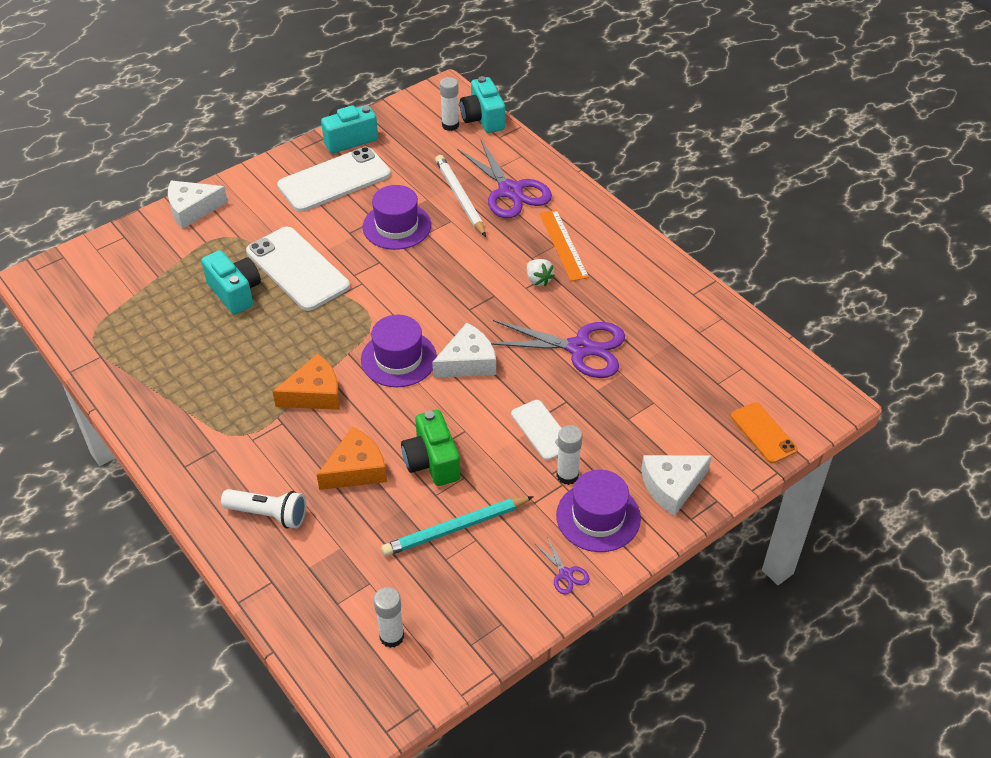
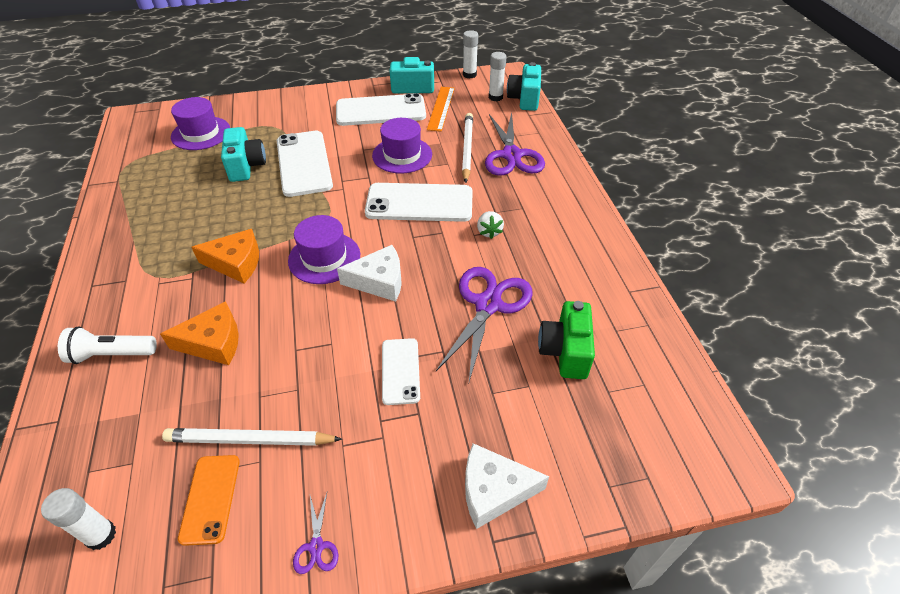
camera: 25 degrees right, 0 degrees up
white cheese [168,181,228,229] -> none
white flashlight [221,489,307,529] -> white flashlight turned 135 degrees clockwise [58,326,157,364]
turquoise pencil [381,496,534,556] -> white pencil [162,428,342,446]
green camera [401,410,460,486] -> green camera moved to [538,301,595,379]
purple scissors [491,320,625,378] -> purple scissors turned 105 degrees counterclockwise [436,267,532,381]
orange ruler [539,210,589,281] -> orange ruler moved to [427,87,455,132]
white glue stick [556,425,583,485] -> white glue stick moved to [463,30,478,78]
purple hat [556,470,641,552] -> purple hat moved to [171,97,230,150]
orange phone [731,402,798,463] -> orange phone moved to [178,455,240,546]
none -> white phone [365,183,473,222]

